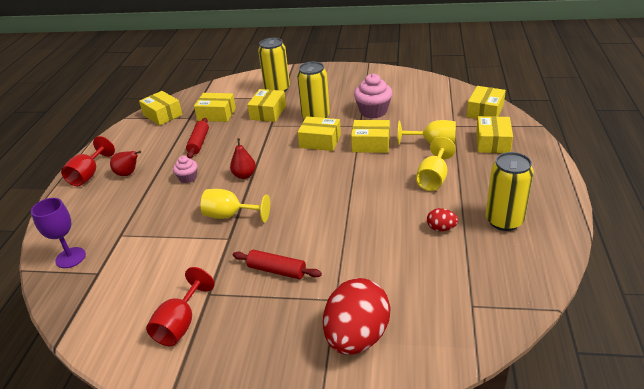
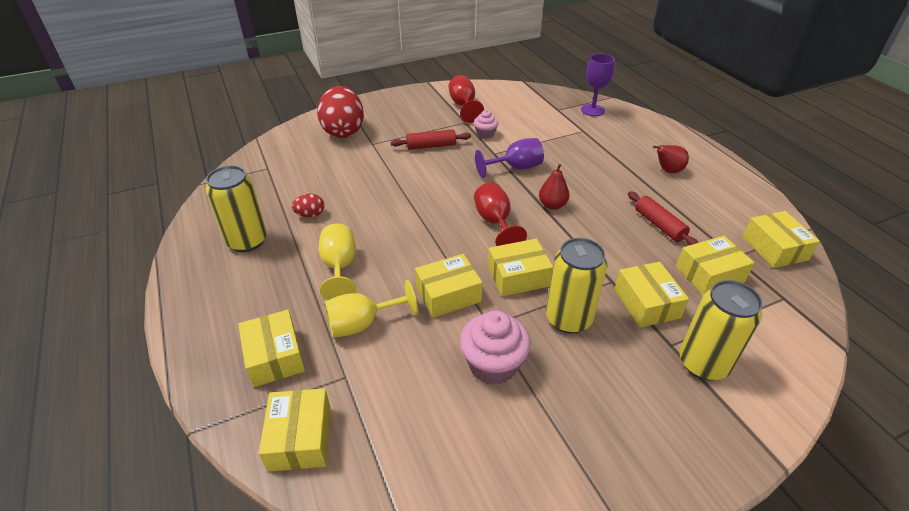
camera: 145 degrees right, 5 degrees up
red goblet [61,136,115,186] -> red goblet moved to [474,183,527,246]
yellow box [139,91,182,126] -> yellow box turned 60 degrees clockwise [743,211,820,268]
pink cupcake [173,156,197,183] -> pink cupcake moved to [474,110,498,139]
yellow goblet [201,189,270,222] -> purple goblet [475,138,544,178]

